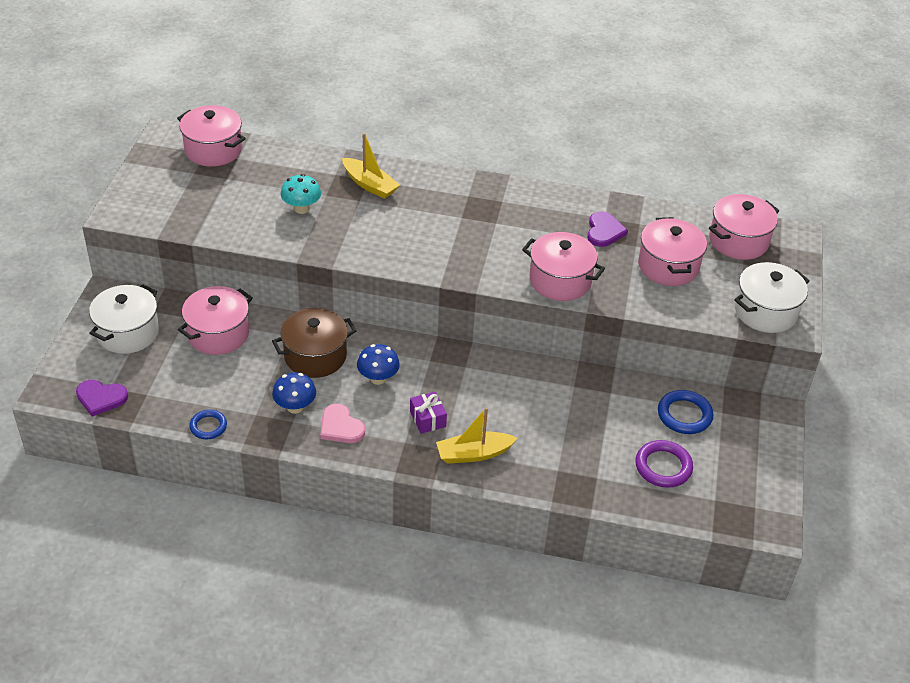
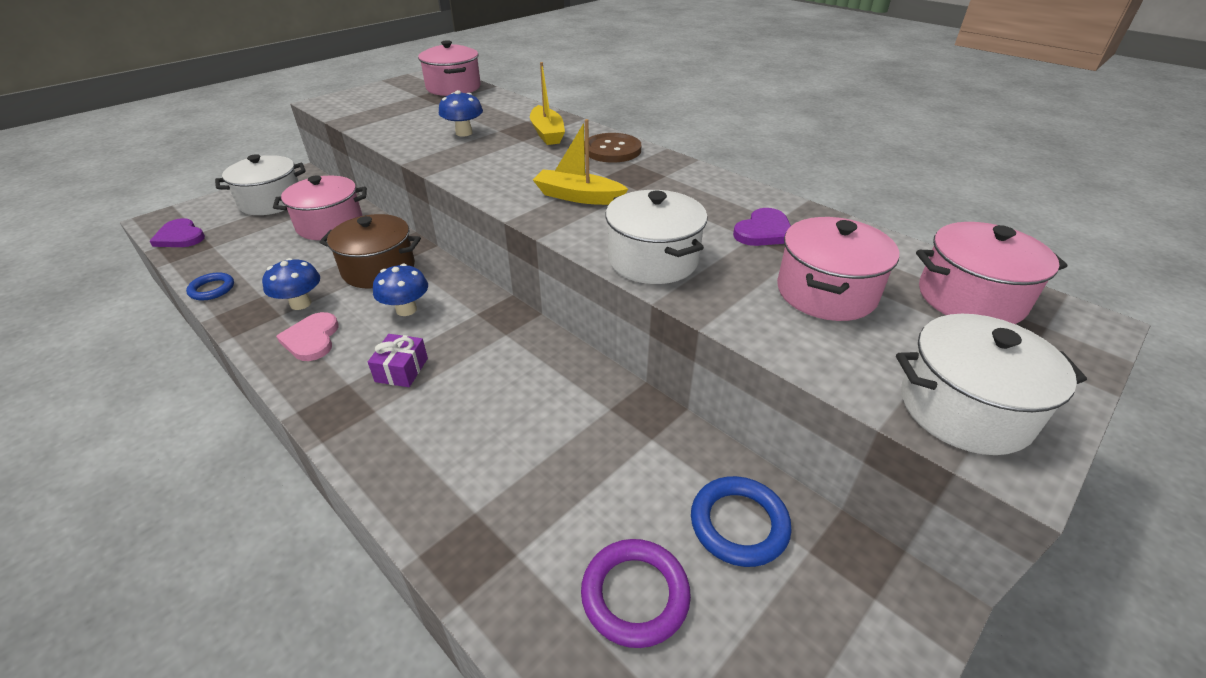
camera: 35 degrees right, 5 degrees down
turquoise mushroom [281,174,321,214] -> blue mushroom [439,90,483,137]
yellow boat [436,407,518,464] -> yellow boat moved to [533,119,628,205]
pink pot [522,232,605,301] -> white pot [605,190,708,284]
none -> brown button [584,133,641,162]

